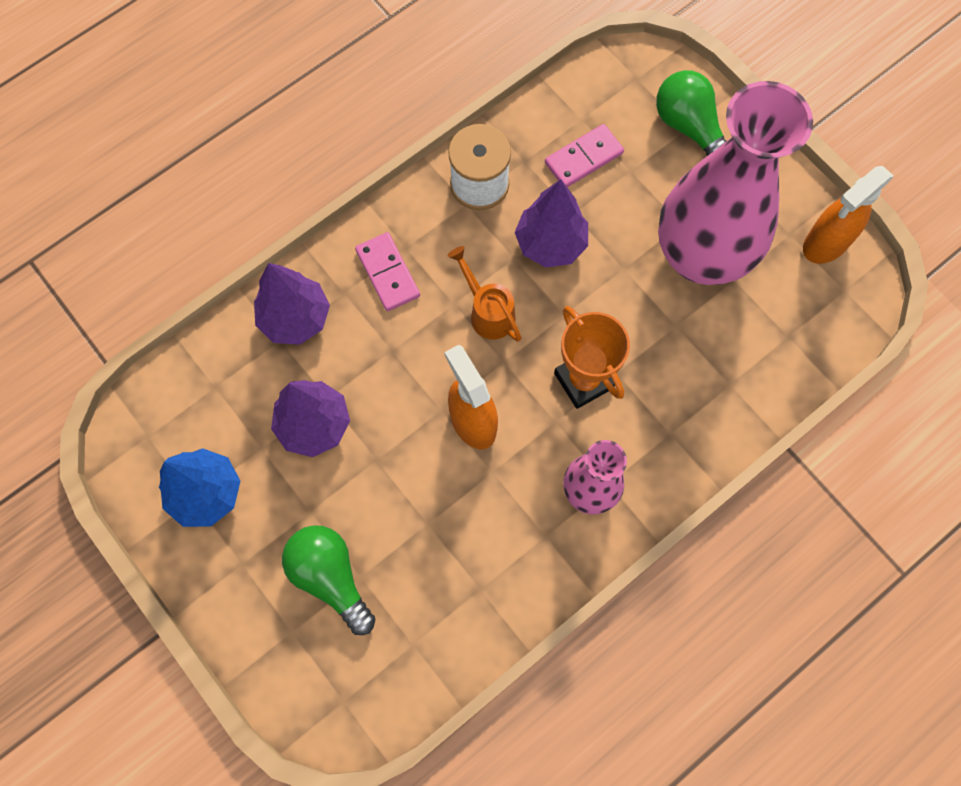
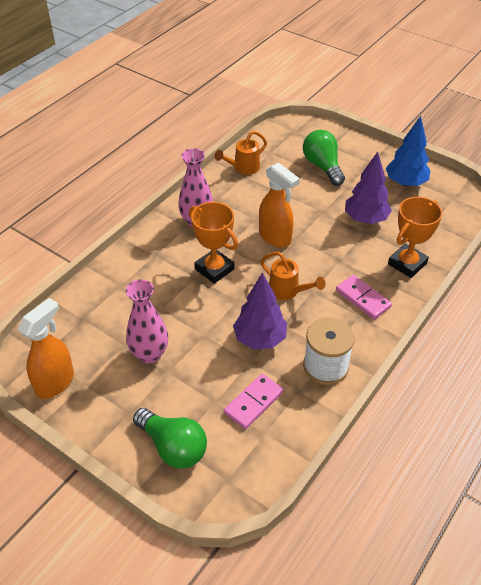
camera: 165 degrees right, 25 degrees down
purple tree [254,263,330,345] -> orange trophy [388,197,442,278]
green light bulb [282,525,376,635] -> green light bulb turned 150 degrees counterclockwise [303,130,345,186]
pink vase [658,81,813,285] -> pink vase [126,279,168,364], size x0.51
none -> orange watering can [214,131,267,175]

